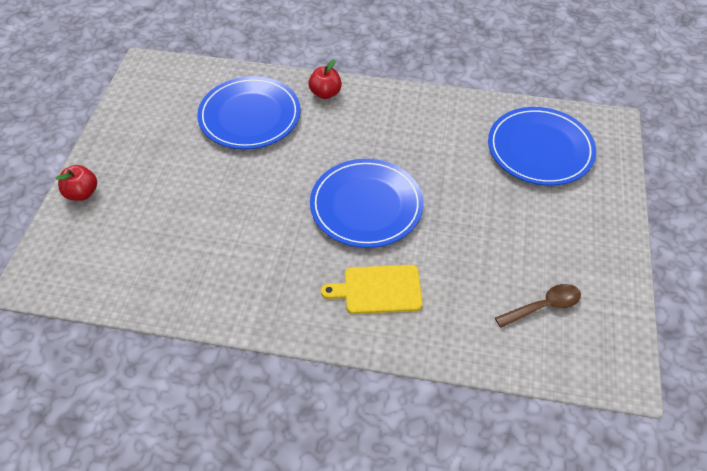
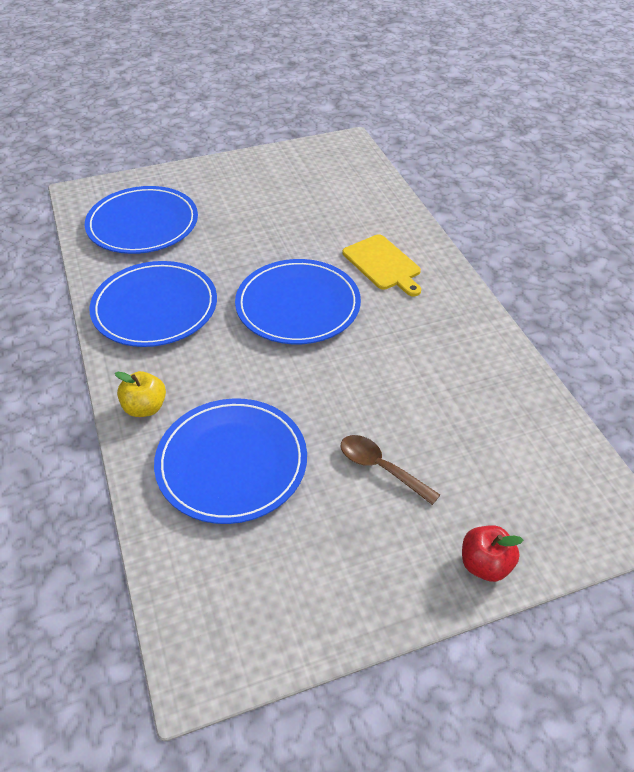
camera: 120 degrees left, 5 degrees down
red apple [308,59,342,99] -> yellow apple [115,371,166,417]
brown spoon [495,284,581,328] -> brown spoon moved to [341,435,440,505]
none -> blue plate [89,261,217,347]

